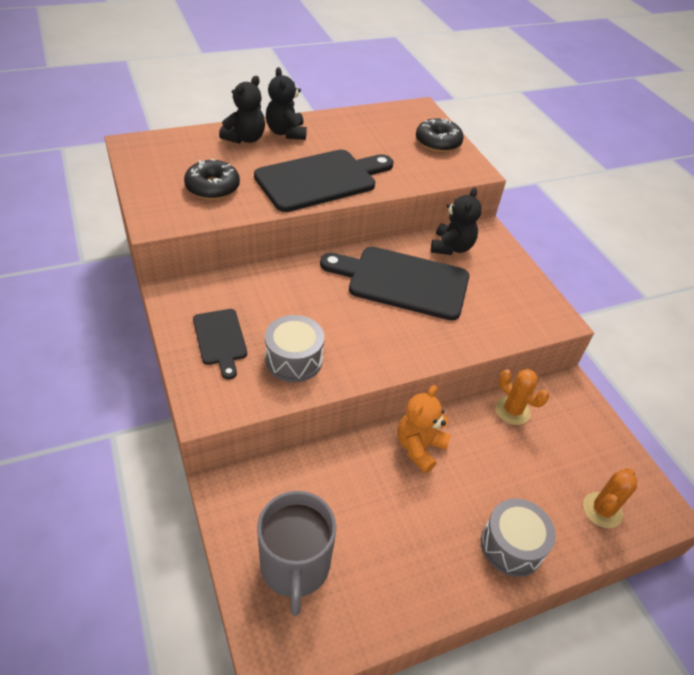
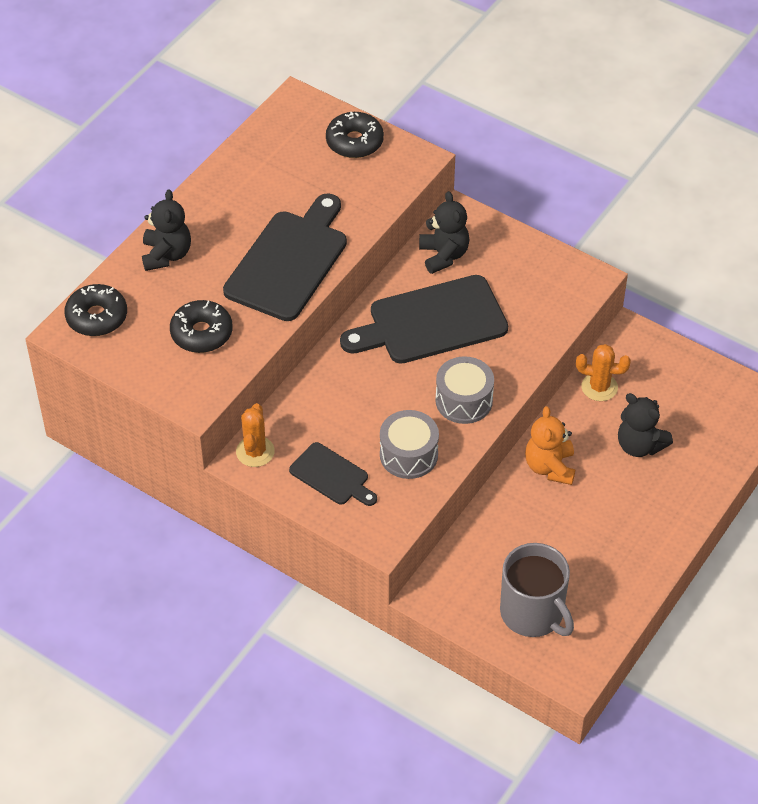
camera: 30 degrees left, 5 degrees up
black teddy bear [266,67,307,140] -> black teddy bear moved to [618,393,673,457]
grey drum [481,498,556,577] -> grey drum moved to [435,356,494,424]
orange cactus [583,468,637,528] -> orange cactus moved to [236,403,275,467]
none -> black donut [64,284,127,336]

